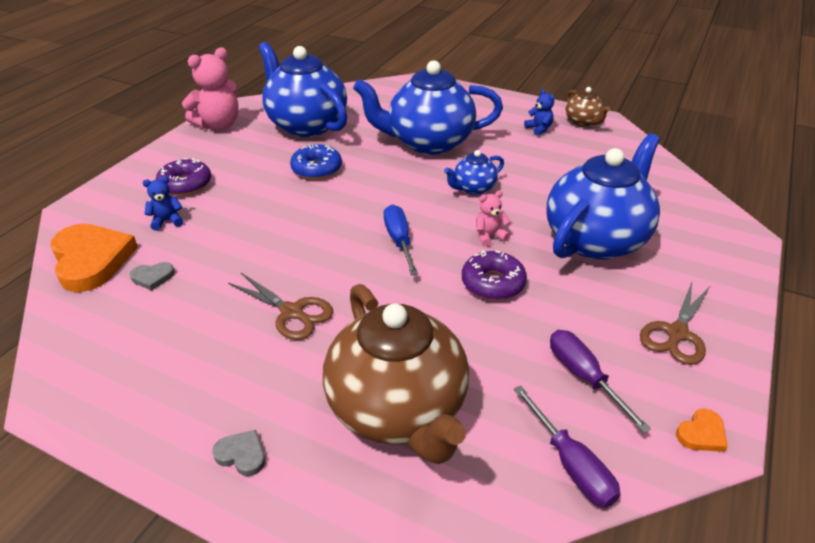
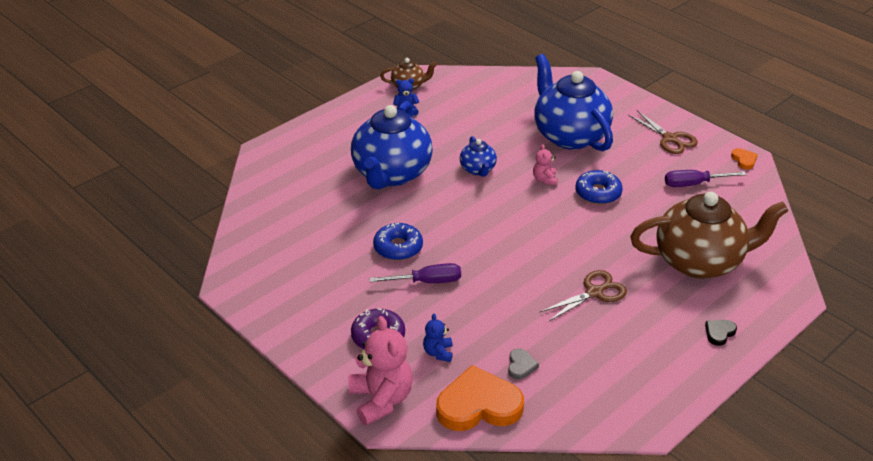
camera: 70 degrees left, 0 degrees up
pink teddy bear [182,48,239,130] -> pink teddy bear moved to [348,316,413,426]
grey heart [212,430,265,476] -> black heart [705,320,737,346]
blue teapot [259,42,347,137] -> none
blue screwdriver [384,205,418,276] -> none
purple donut [462,250,527,300] -> blue donut [575,170,623,205]
purple screwdriver [514,386,620,507] -> purple screwdriver moved to [369,263,461,283]

